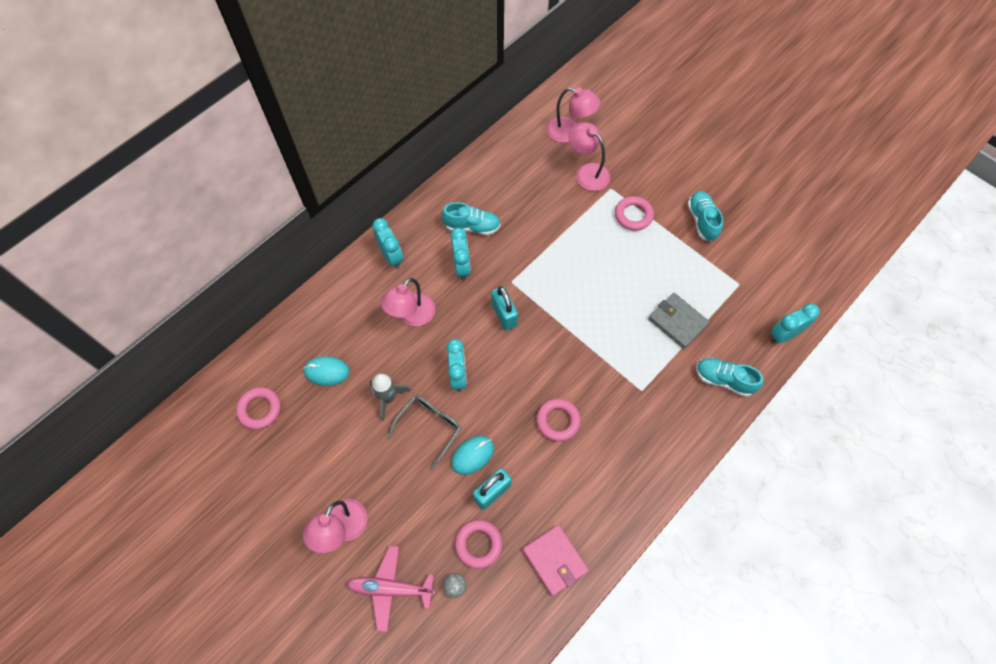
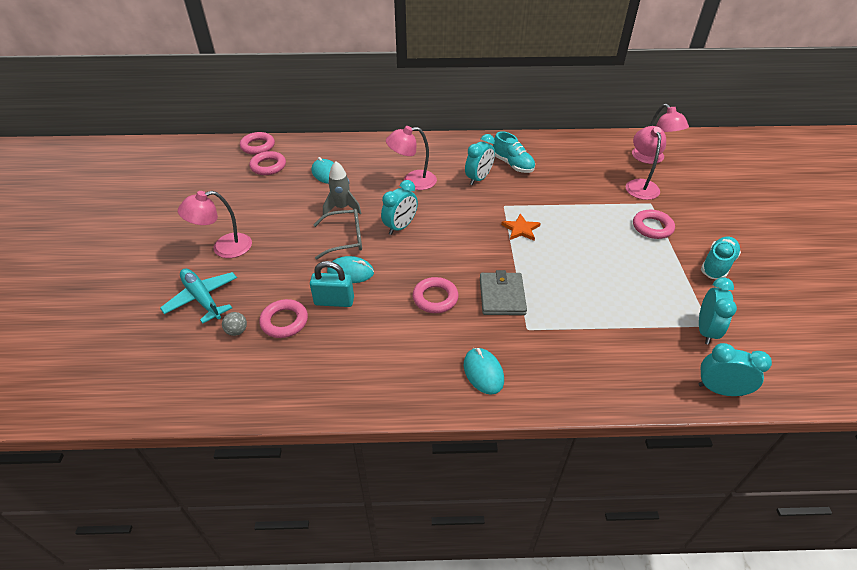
camera: 45 degrees right, 20 degrees down
pink plane [347,546,435,632] -> turquoise plane [160,268,237,324]
turquoise clock [372,218,403,269] -> turquoise clock moved to [699,277,737,345]
turquoise padlock [491,286,518,330] -> none
pink wallet [523,525,589,596] -> none
grey wallet [649,293,710,349] -> grey wallet moved to [480,270,527,315]
turquoise shoe [696,358,763,397] -> none
none -> pink ring [240,132,275,155]
none -> turquoise mouse [464,348,504,395]
none -> orange star [501,214,541,241]

